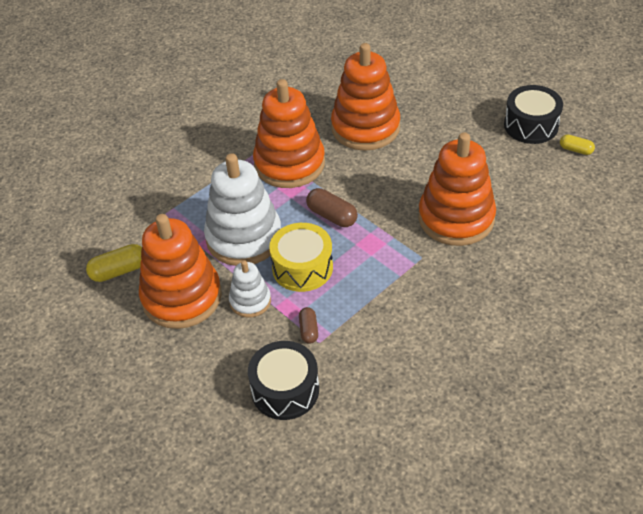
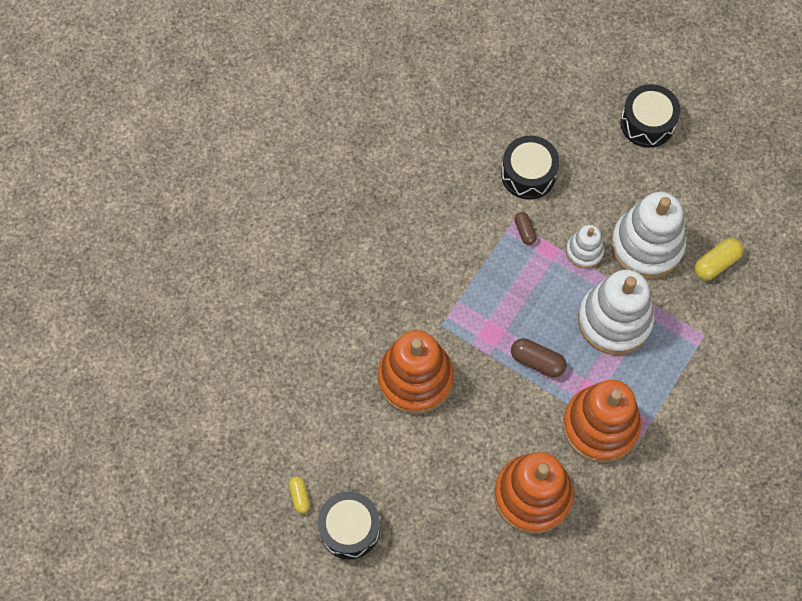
camera: 165 degrees right, 20 degrees up
orange stacking toy [139,214,222,329] -> white stacking toy [611,192,686,279]
yellow drum [269,223,333,292] -> none
yellow capsule [560,134,595,155] -> yellow capsule turned 60 degrees clockwise [289,476,310,514]
none -> black drum [620,84,681,148]

